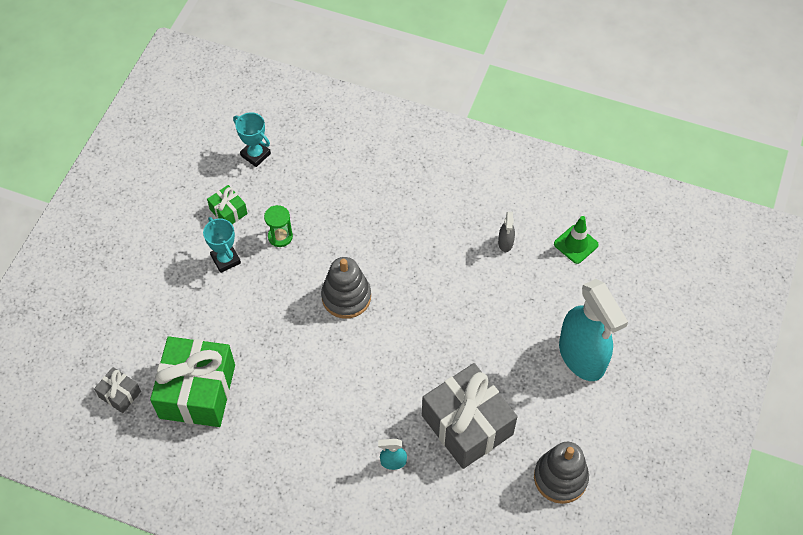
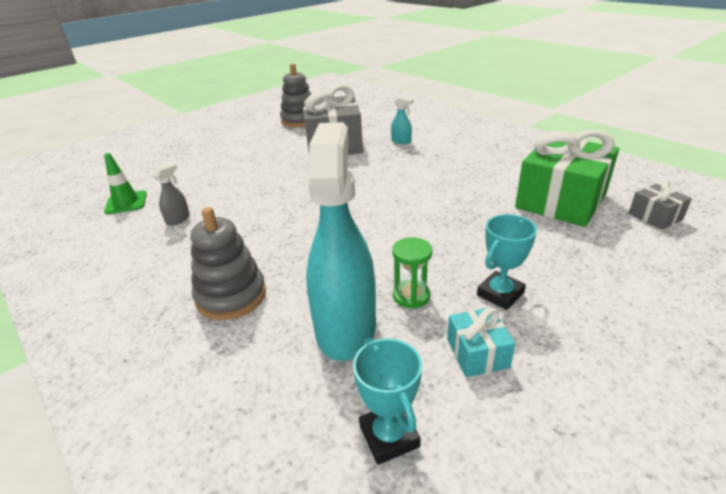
camera: 150 degrees left, 25 degrees down
turquoise trophy [203,217,241,273] -> turquoise trophy turned 45 degrees clockwise [477,214,537,310]
green gift [207,185,248,224] -> turquoise gift [447,307,515,377]
grey stacking toy [321,257,371,319] -> grey stacking toy moved to [191,207,266,320]
turquoise spray bottle [559,279,628,381] -> turquoise spray bottle moved to [306,122,376,361]

